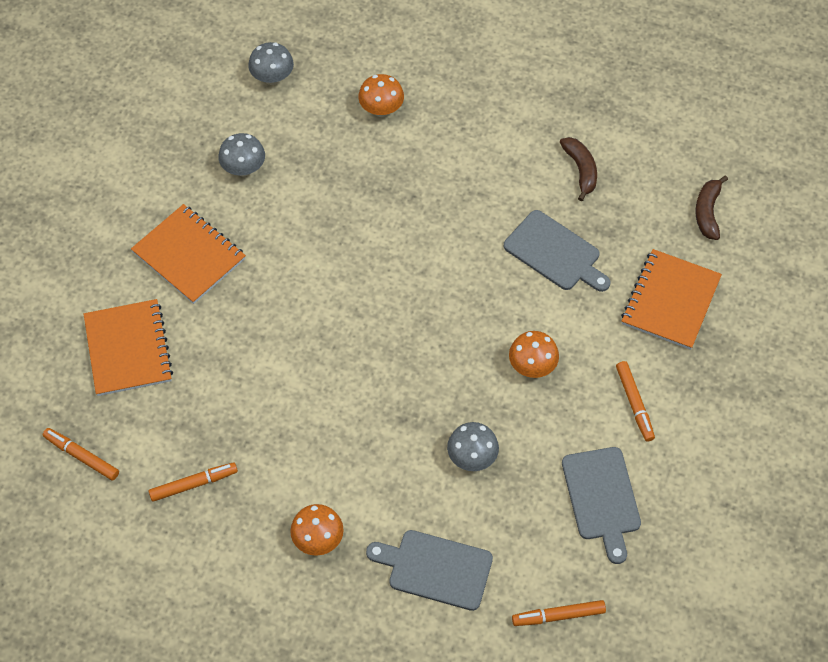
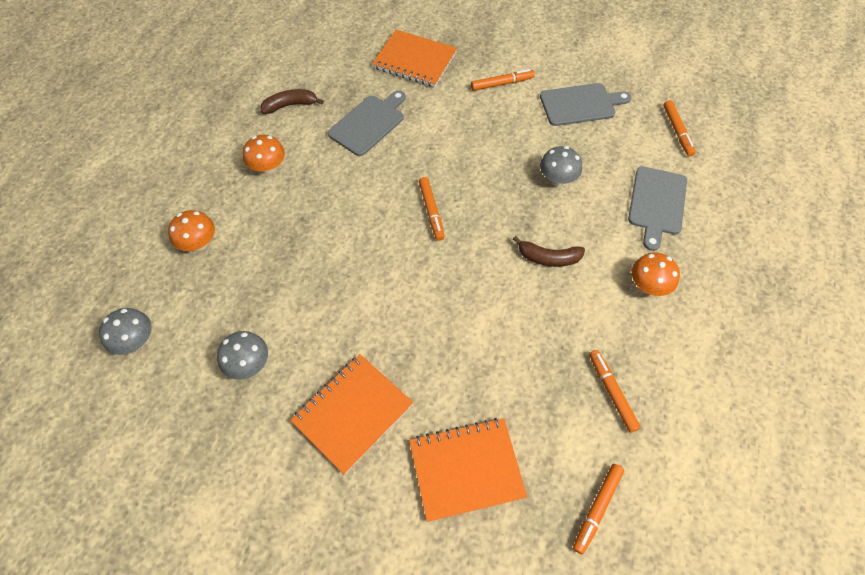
camera: 90 degrees left, 0 degrees up
orange mushroom [509,331,559,378] -> orange mushroom moved to [243,135,285,174]
brown banana [695,175,728,240] -> brown banana moved to [513,236,585,267]
none -> orange marker [419,177,445,241]

